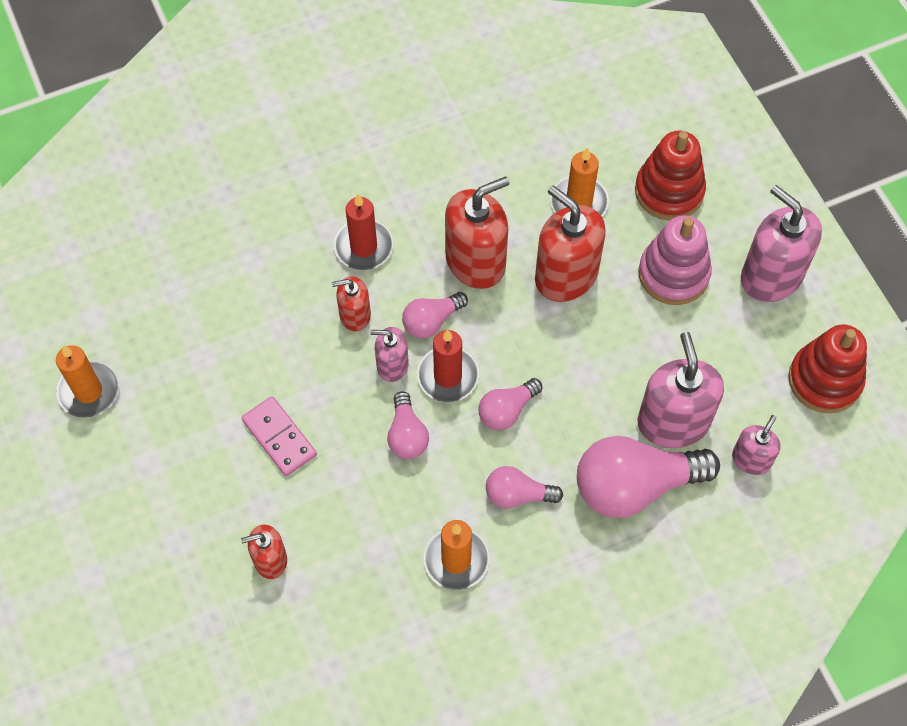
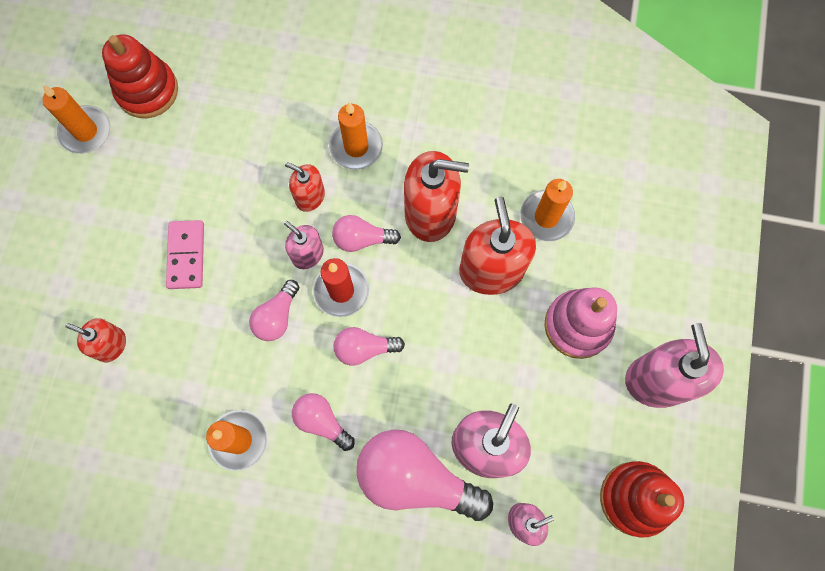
camera: 35 degrees right, 10 degrees up
red candle [334,194,393,270] -> orange candle [329,102,383,170]
red stacking toy [635,131,706,221] -> red stacking toy moved to [102,34,178,118]

